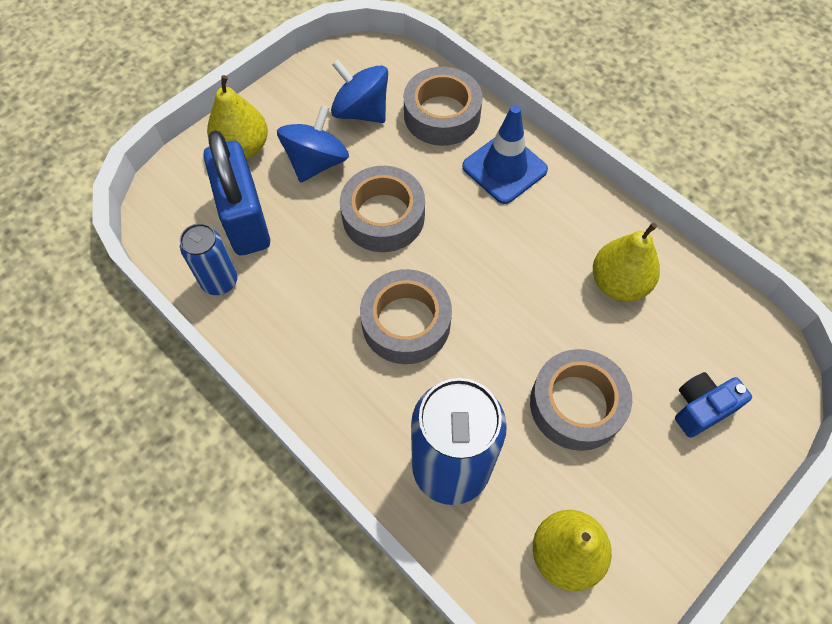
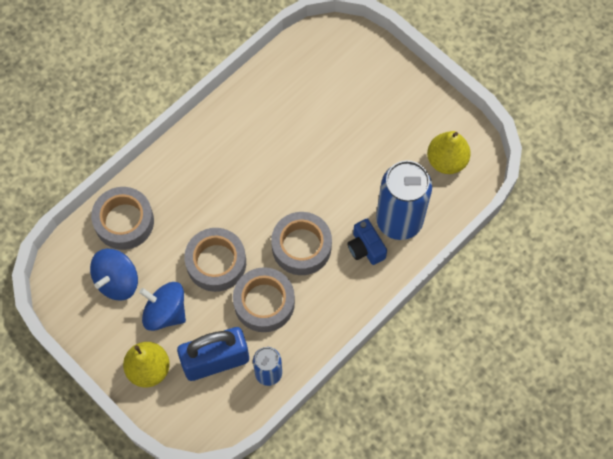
camera: 90 degrees left, 5 degrees up
blue traffic cone [462,105,548,204] -> none
grey tape [530,349,632,451] -> grey tape moved to [233,267,295,332]
yellow pear [593,223,660,301] -> none
blue camera [675,372,752,438] -> blue camera moved to [347,219,387,265]

